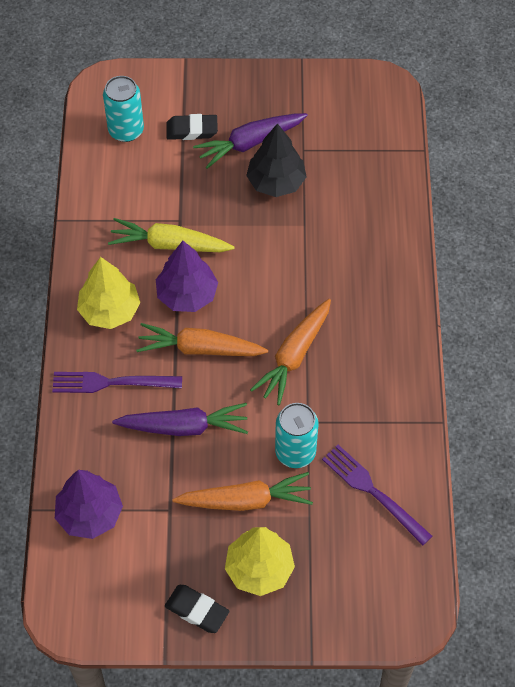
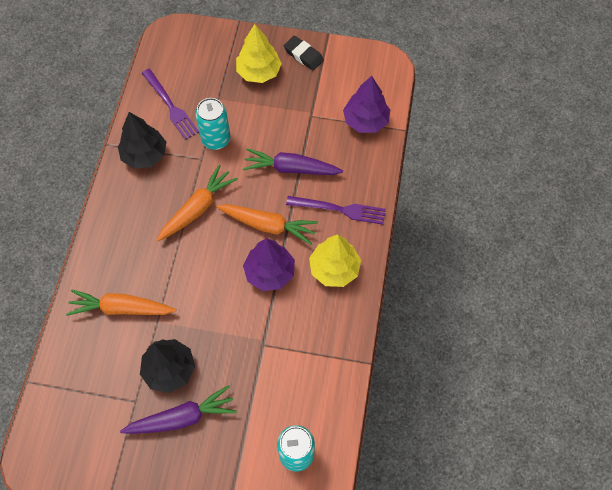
camera: 170 degrees left, 5 degrees up
yellow carrot [108,218,235,252] -> none
black eraser [166,114,218,140] -> none
orange carrot [172,472,313,511] -> orange carrot moved to [66,289,176,316]
none -> black tree [118,112,166,169]

